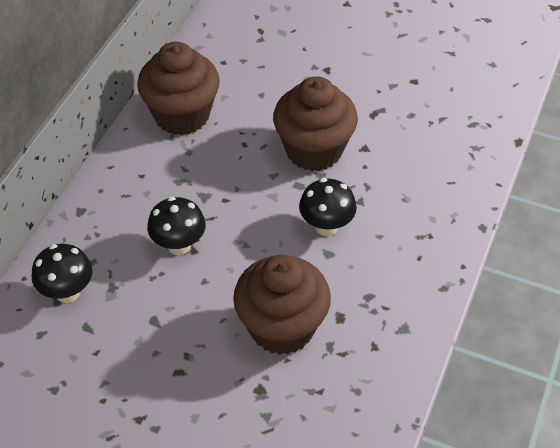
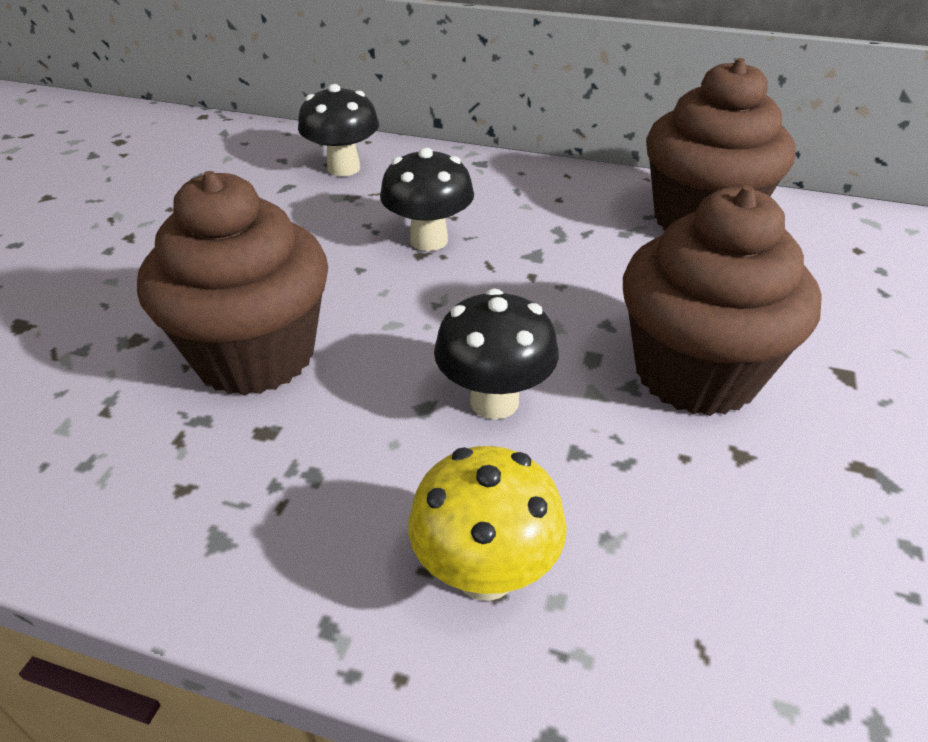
camera: 85 degrees right, 10 degrees down
none -> yellow mushroom [408,446,567,601]

